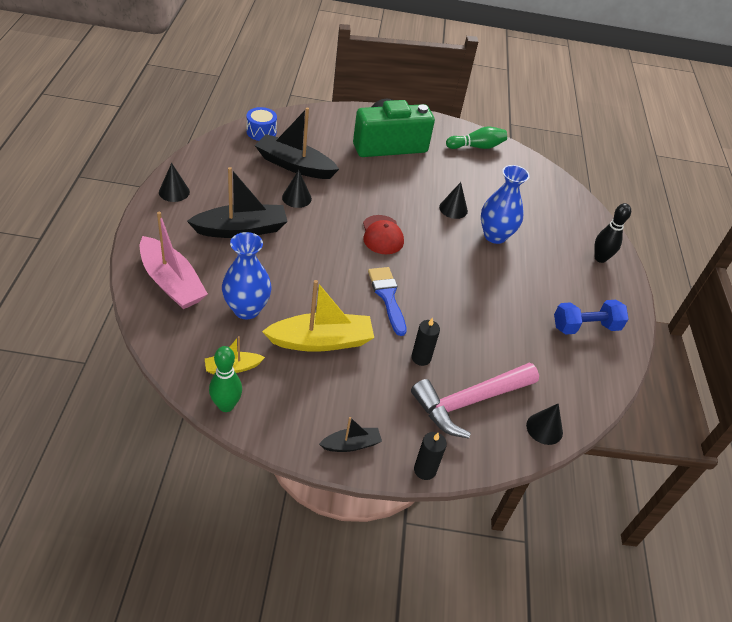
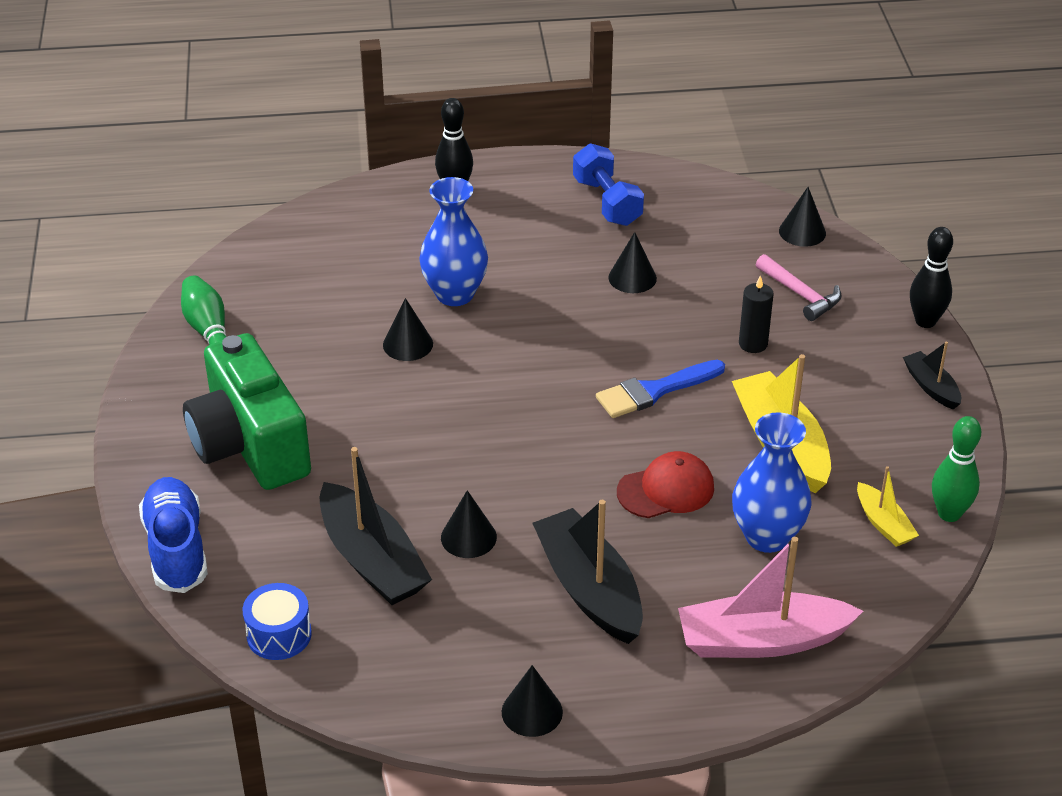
camera: 95 degrees left, 5 degrees down
pink boat [140,212,208,309] -> pink boat turned 135 degrees counterclockwise [678,537,863,658]
black boat [255,107,339,179] -> black boat turned 45 degrees counterclockwise [320,447,432,605]
red cap [363,215,404,254] -> red cap moved to [617,451,714,518]
pink hammer [411,363,539,439] -> pink hammer [756,254,841,321], size x0.57
black candle [414,432,447,480] -> black bowling pin [910,227,953,328]
none -> blue shoe [139,477,208,593]
none -> black cone [608,232,657,293]

